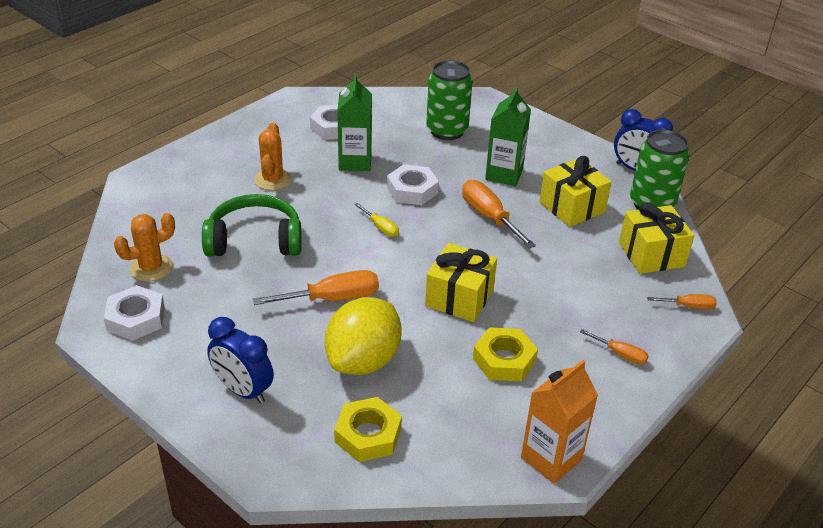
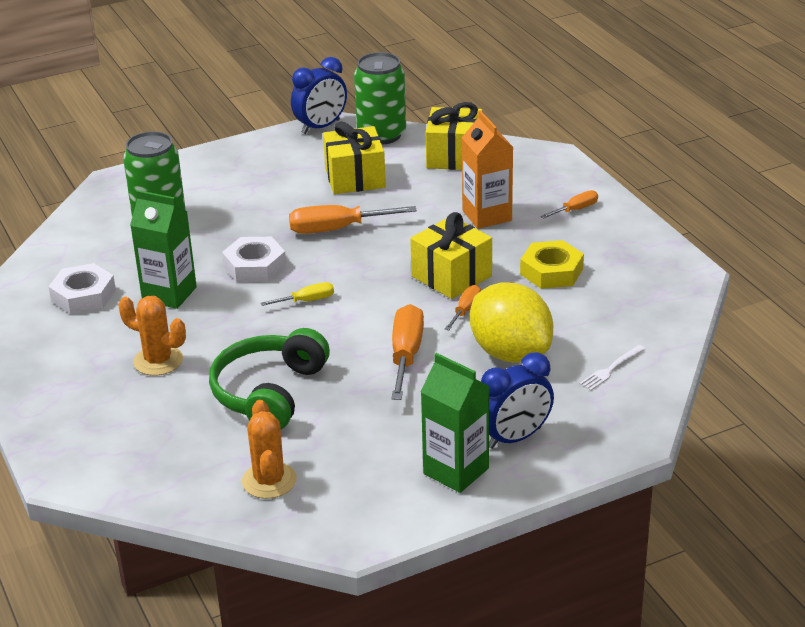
camera: 65 degrees left, 5 degrees down
white nut [104,285,165,341] -> none
yellow nut [334,397,402,462] -> white fork [579,345,645,390]
green carton [485,87,531,186] -> green carton moved to [421,353,490,493]
orange carton [521,360,598,484] -> orange carton moved to [462,110,513,229]
orange screwdriver [647,294,717,309] -> orange screwdriver moved to [445,285,481,330]

